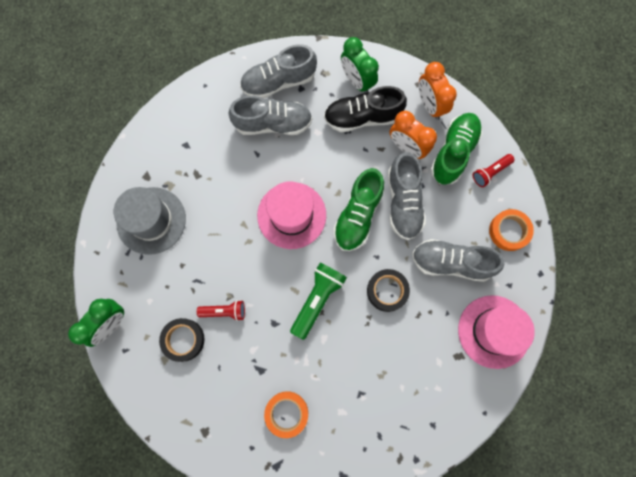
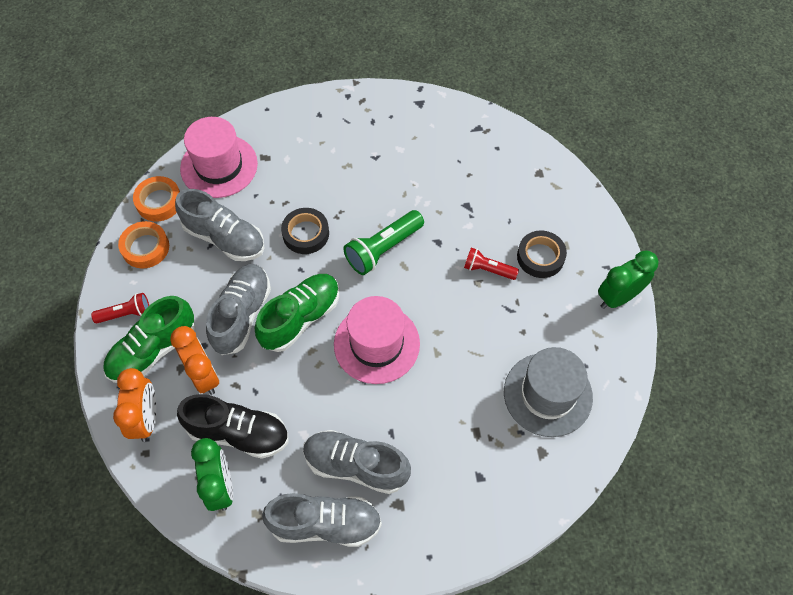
camera: 160 degrees left, 15 degrees down
orange tape [264,391,308,438] -> orange tape moved to [133,176,180,221]

